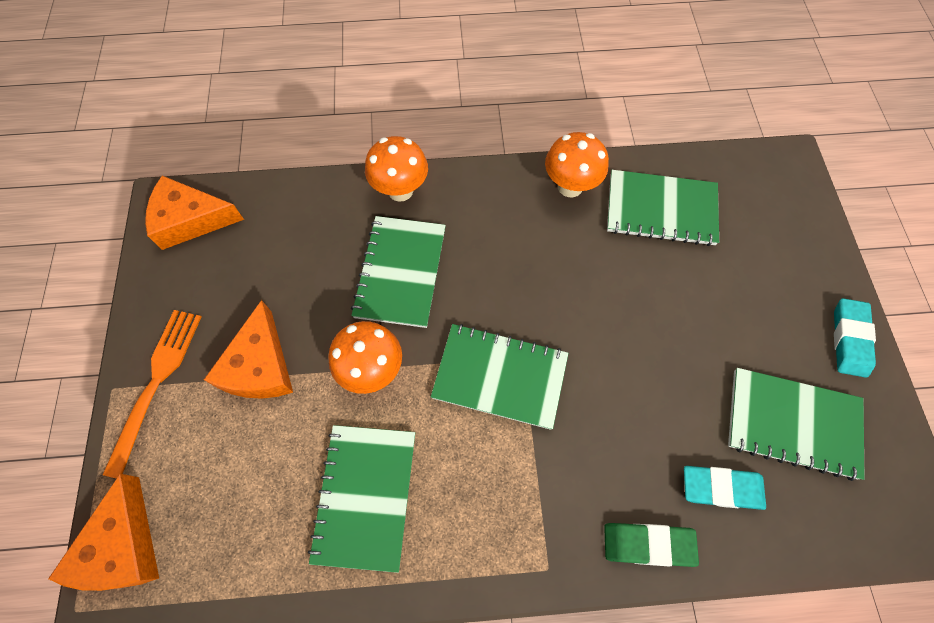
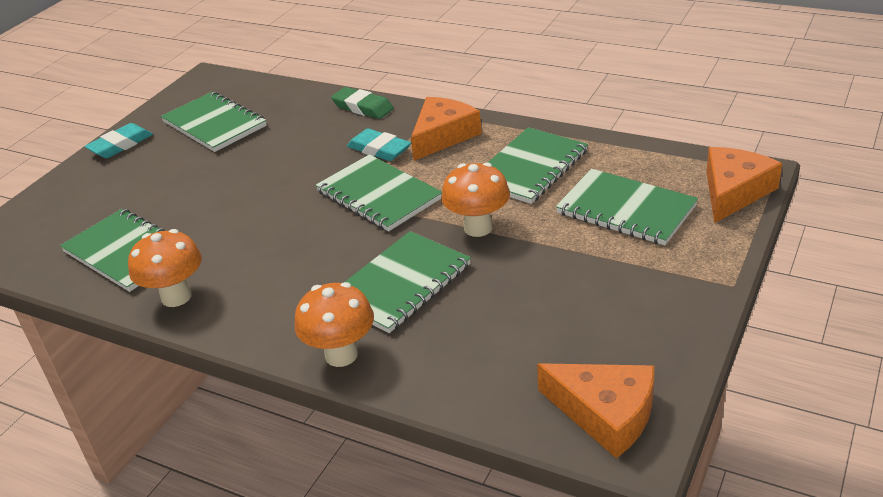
camera: 145 degrees left, 30 degrees down
orange fork [103,310,201,479] -> none
orange cheese [204,300,293,399] -> orange cheese moved to [411,97,482,161]
turquoise eraser [684,466,766,510] -> turquoise eraser moved to [347,128,411,161]
none -> green notebook [556,169,698,245]

